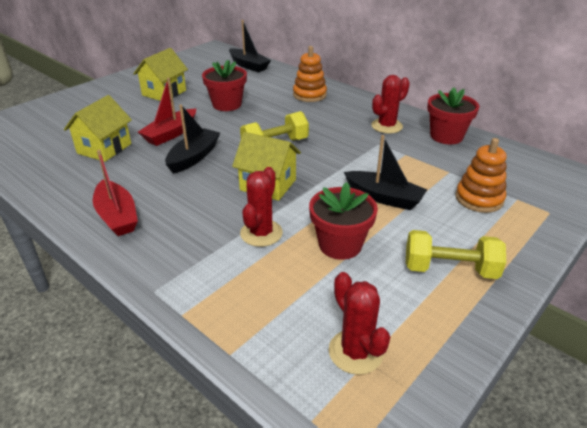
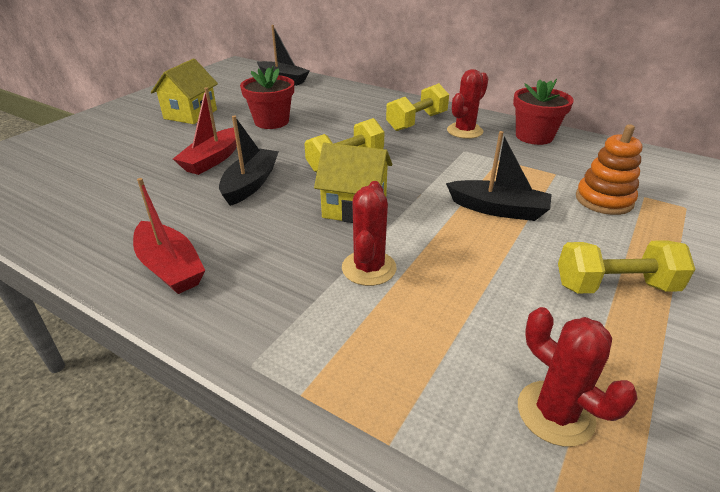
camera: 10 degrees left, 0 degrees up
yellow house [64,95,132,162] -> none
orange stacking toy [293,46,327,102] -> none
red flower pot [309,182,378,260] -> none
none -> yellow dumbbell [386,83,449,131]

